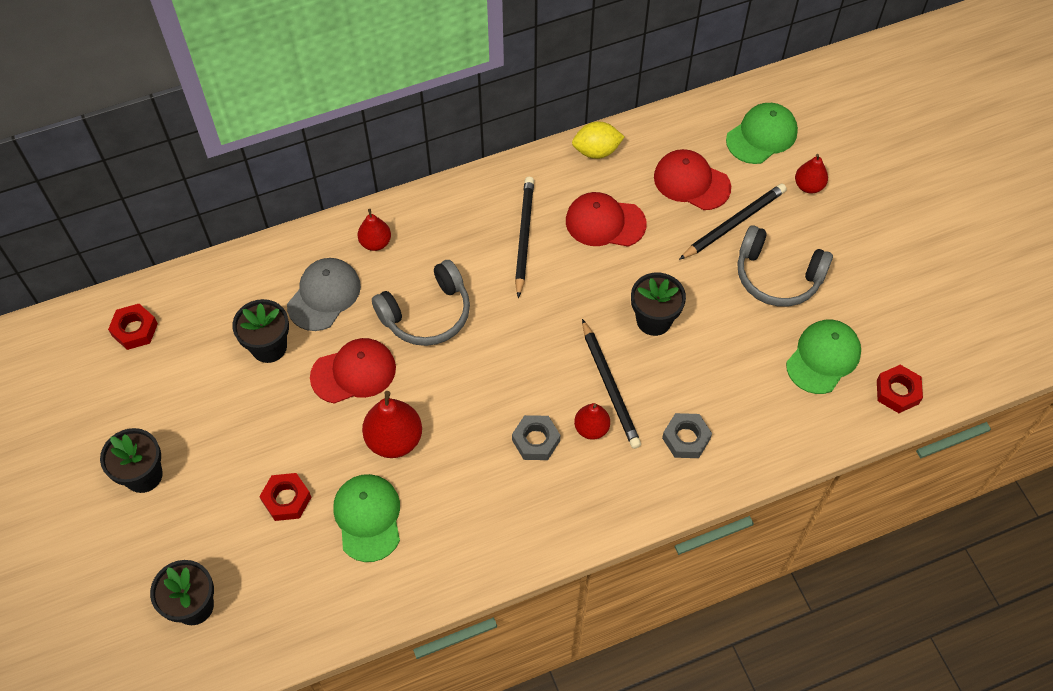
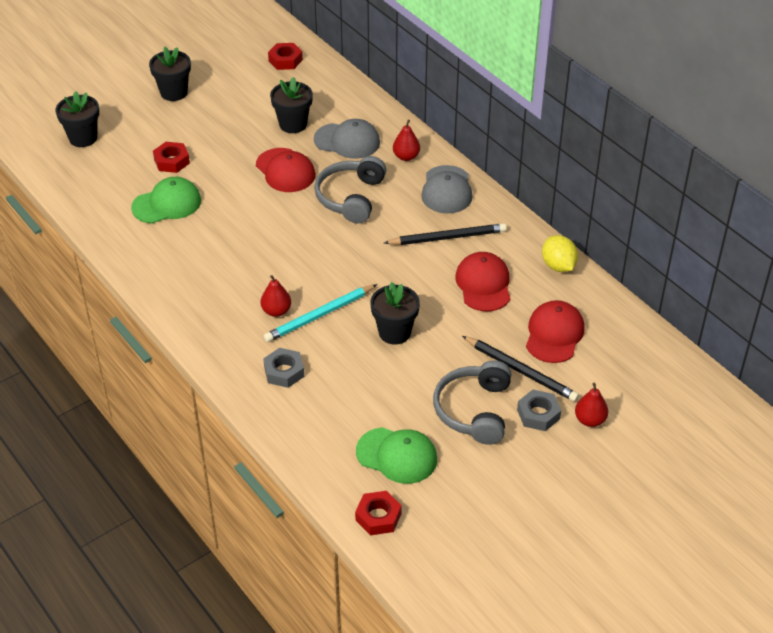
camera: 75 degrees right, 15 degrees down
red pear [362,391,422,458] -> none
grey headphones [372,260,470,346] -> grey headphones turned 60 degrees clockwise [314,156,386,223]
grey nut [512,415,560,460] -> grey nut moved to [517,390,561,431]
black pencil [582,319,641,449] -> turquoise pencil [264,284,377,342]
green cap [726,103,798,164] -> none
none -> grey cap [421,165,473,214]

